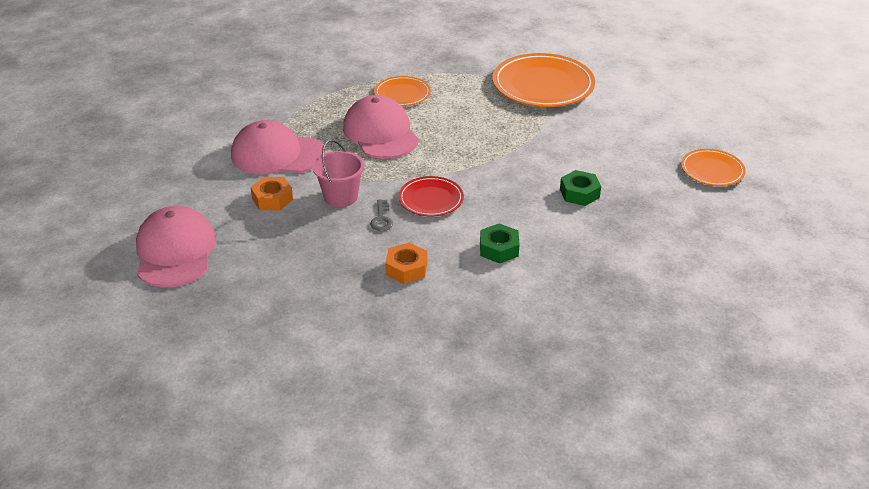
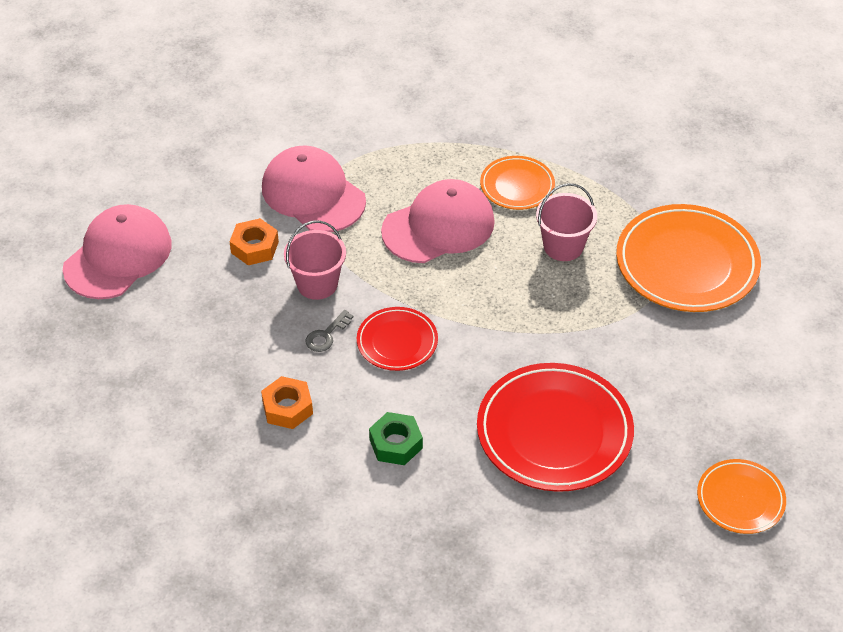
camera: 40 degrees right, 10 degrees up
pink cap [343,95,419,159] -> pink cap turned 45 degrees clockwise [381,179,495,263]
green nut [560,170,601,206] -> red plate [477,363,634,492]
none -> pink bucket [536,183,597,261]

